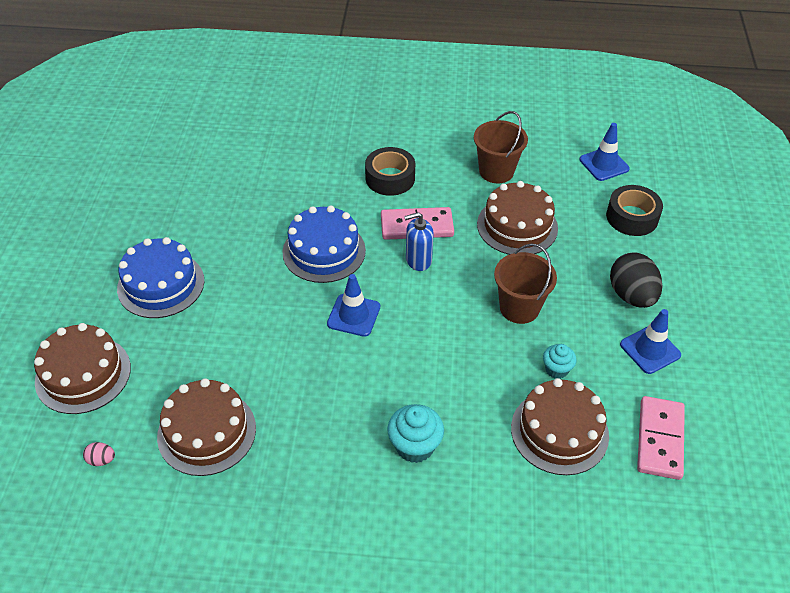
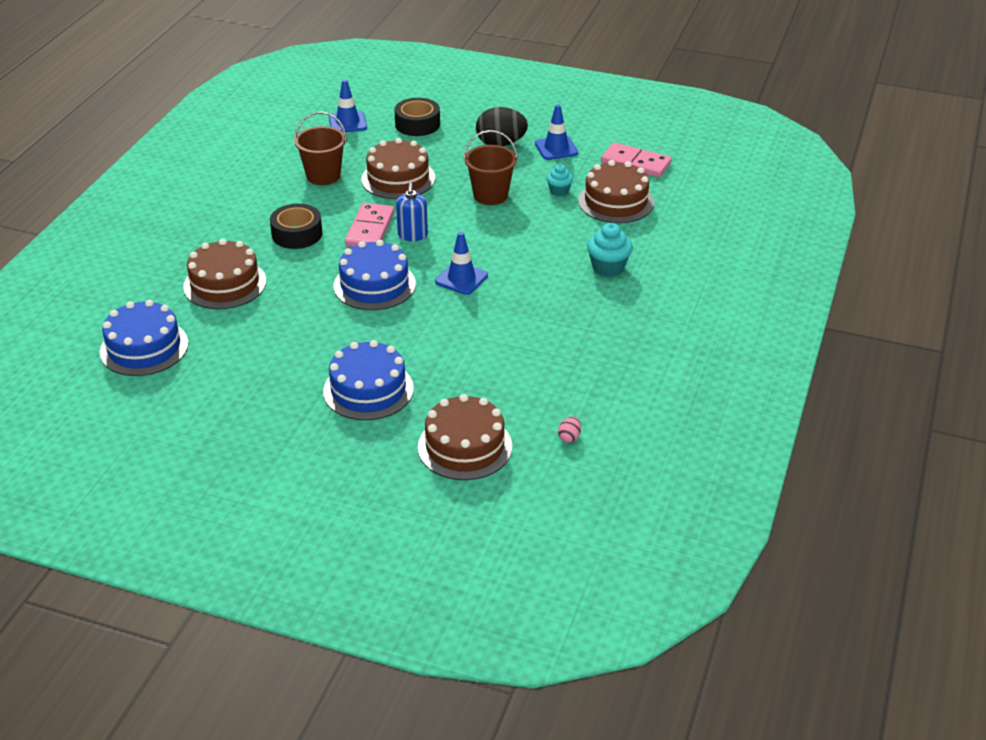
camera: 75 degrees left, 10 degrees down
brown cake [157,378,256,476] -> brown cake moved to [183,239,267,309]
none -> blue cake [100,300,189,376]

